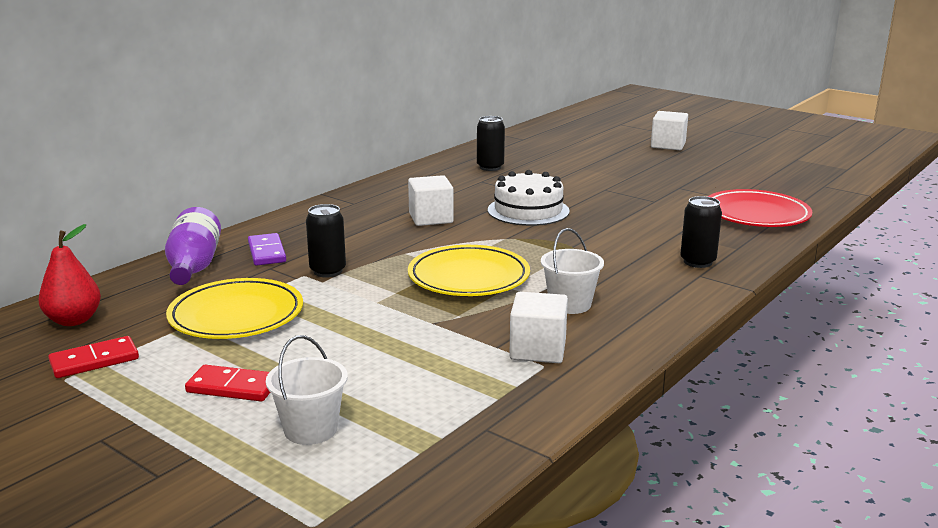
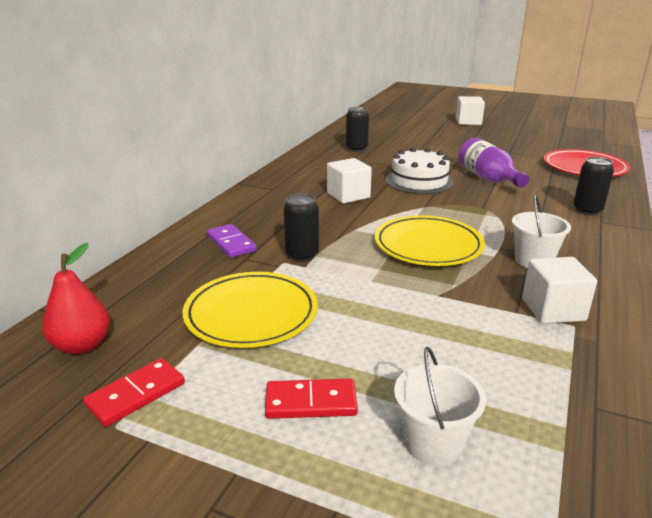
camera: 15 degrees left, 5 degrees up
purple bottle [165,207,221,285] -> purple bottle moved to [458,137,529,188]

